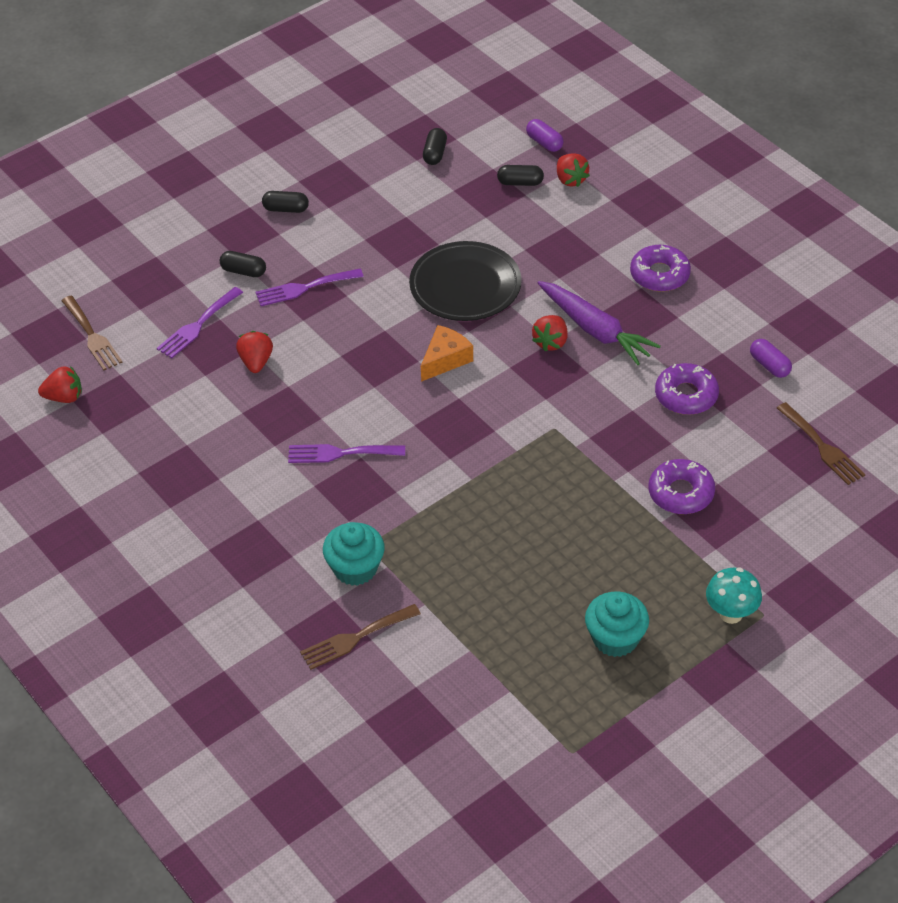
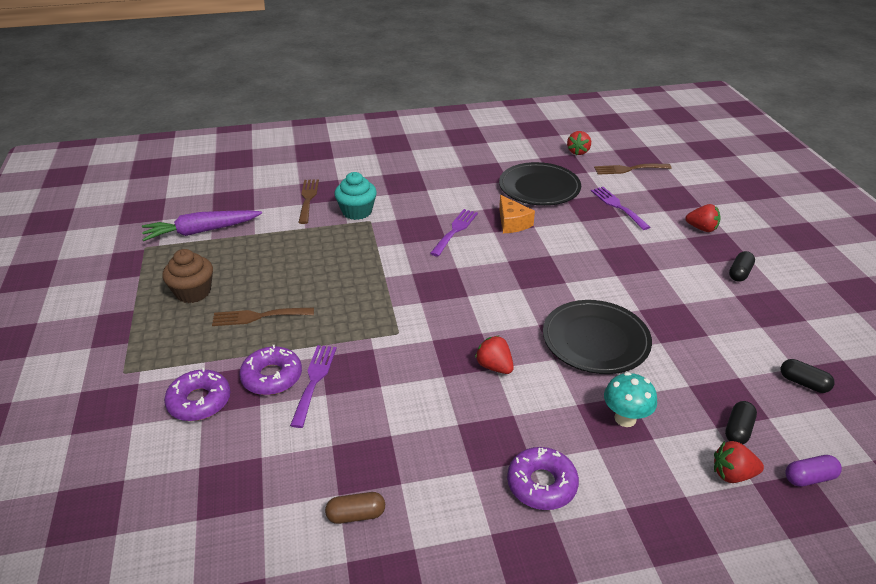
camera: 115 degrees right, 10 degrees down
black capsule [220,251,266,277] -> none
red strawberry [236,331,273,373] -> red strawberry moved to [685,204,721,232]
purple fork [256,269,364,306] -> purple fork moved to [290,345,337,428]
orange cheese [421,325,473,382] -> orange cheese moved to [499,195,535,233]
purple carrot [538,281,661,365] -> purple carrot moved to [142,210,262,241]
turquoise cupcake [585,592,649,657] -> brown cupcake [162,249,213,303]
purple donut [655,363,719,415] -> purple donut moved to [164,368,231,421]
turquoise mushroom [706,568,762,624] -> turquoise mushroom moved to [604,372,657,427]
purple capsule [750,339,792,378] -> brown capsule [325,492,385,524]
brown fork [777,402,865,485] -> brown fork moved to [212,308,314,326]
none -> black plate [499,162,581,206]

